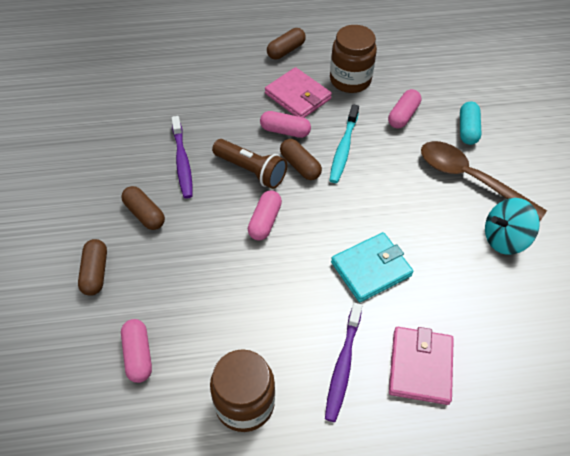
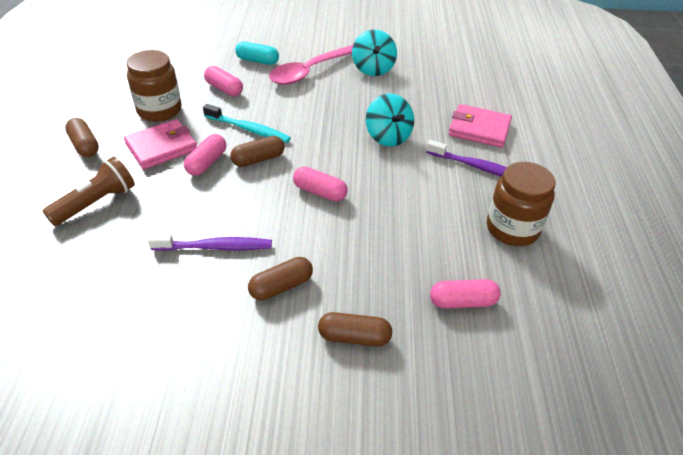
camera: 80 degrees left, 10 degrees down
brown flashlight [212,139,287,189] -> brown flashlight moved to [43,157,135,226]
turquoise wallet [331,232,413,302] -> turquoise spinning top [366,93,414,147]
brown spoon [421,141,547,222] -> pink spoon [269,45,353,85]

